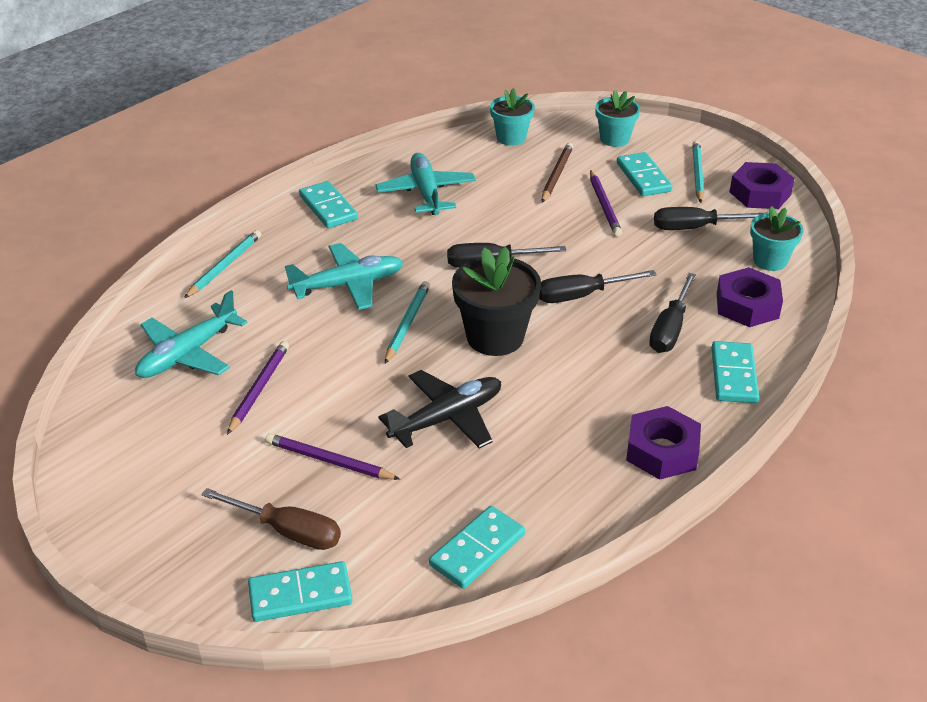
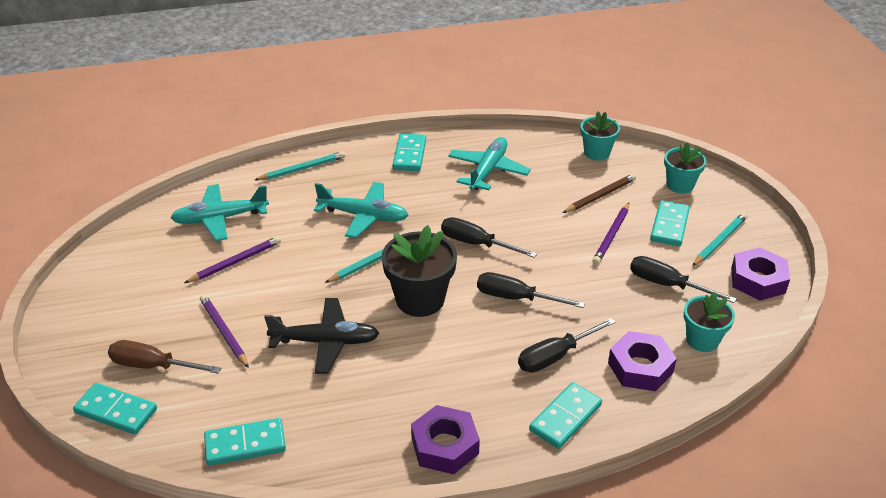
camera: 35 degrees right, 0 degrees up
brown screwdriver [201,488,341,550] -> brown screwdriver turned 135 degrees clockwise [108,340,221,374]

